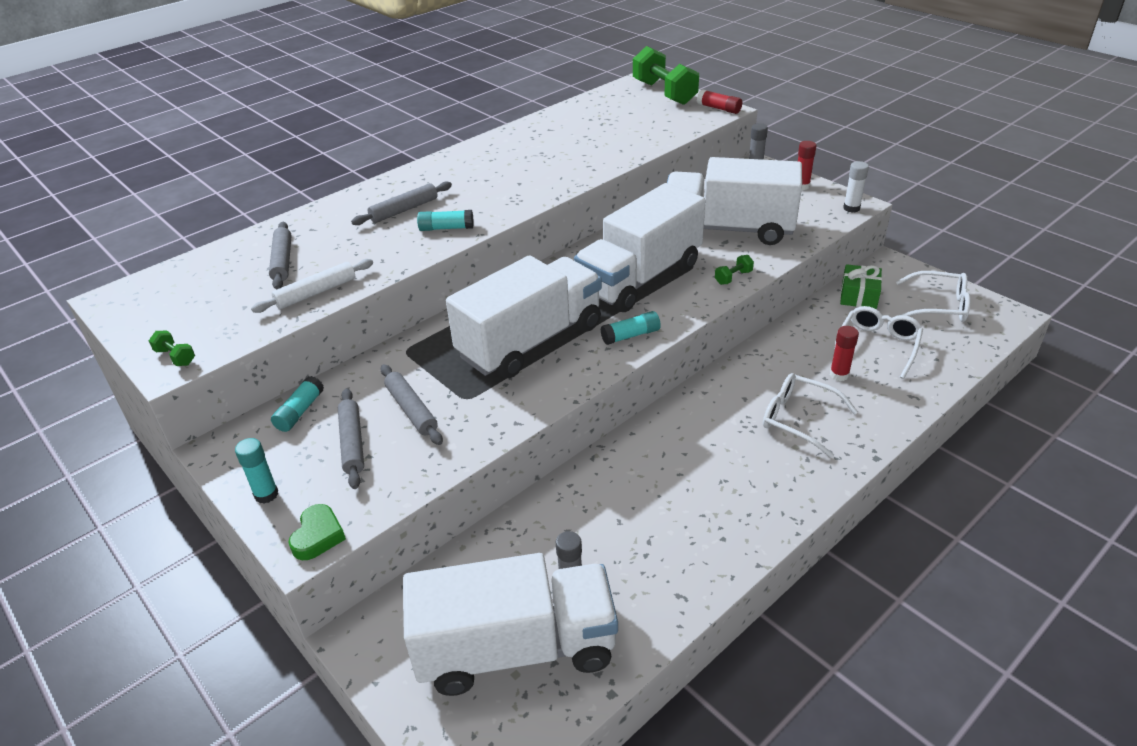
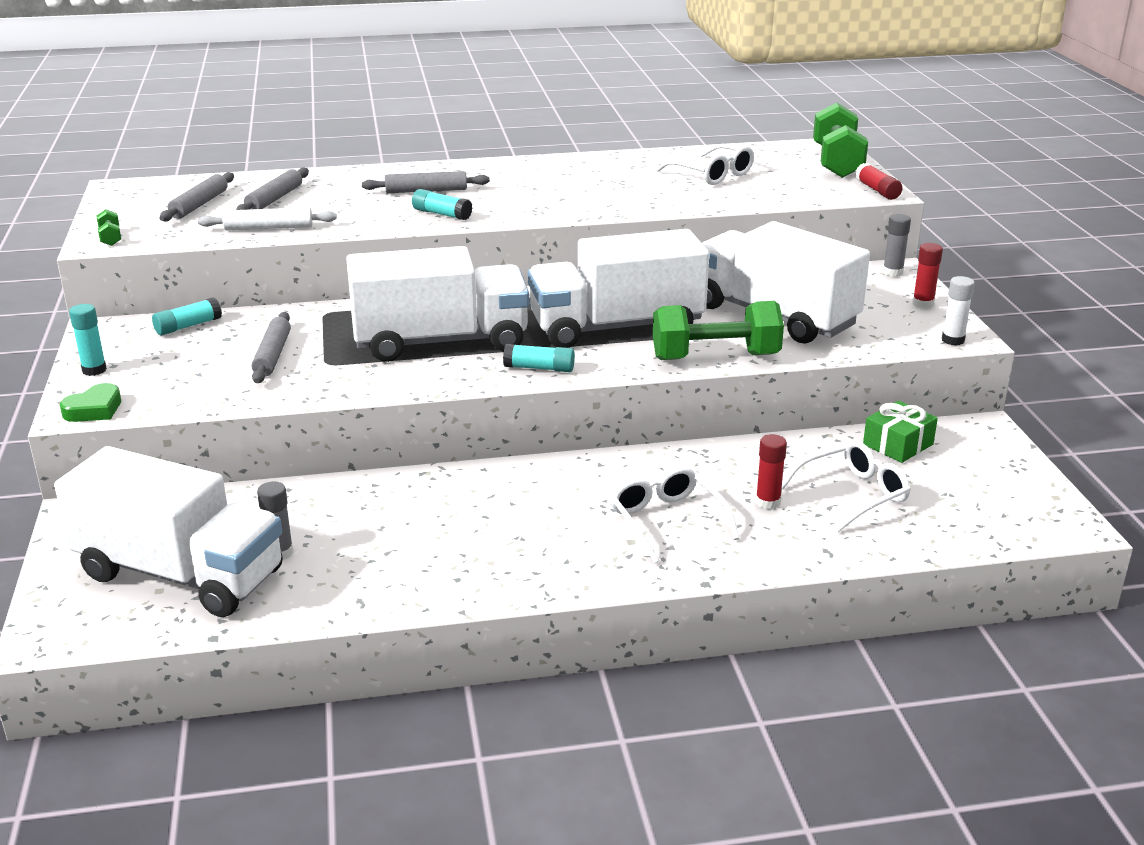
camera: 30 degrees right, 10 degrees down
grey rolling pin [338,388,364,489] -> grey rolling pin moved to [160,172,234,222]
green dumbbell [715,255,754,285] -> green dumbbell [653,301,784,360], size x2.40
white glasses [896,271,970,322] -> white glasses moved to [656,144,754,185]

